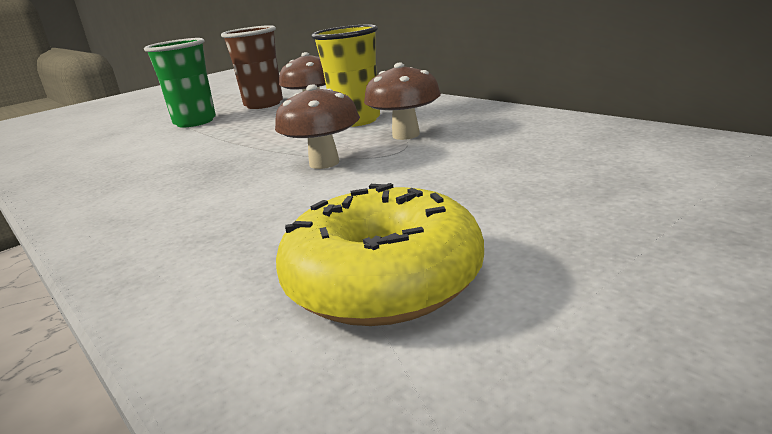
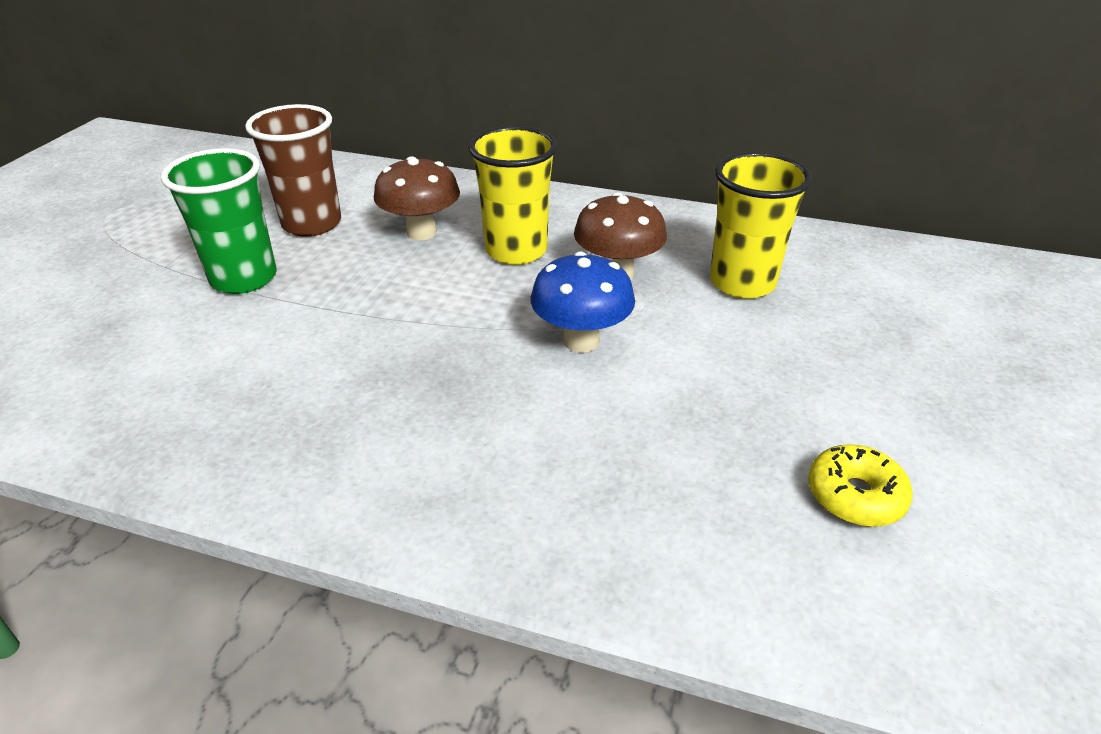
camera: 35 degrees left, 15 degrees up
brown mushroom [275,85,360,169] -> blue mushroom [530,251,635,353]
yellow donut [276,183,484,326] -> yellow donut [808,444,913,527], size x0.52
none -> yellow cup [710,152,812,299]

